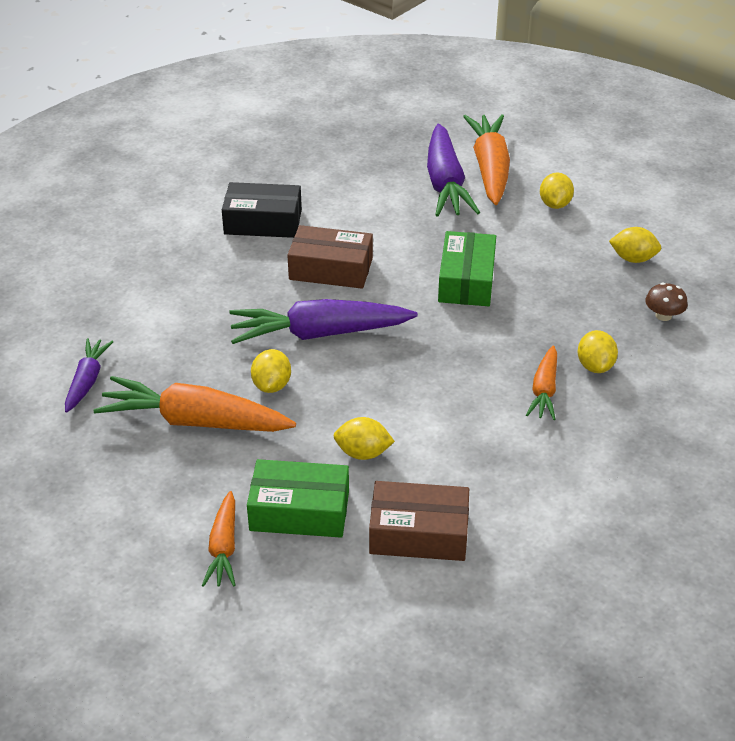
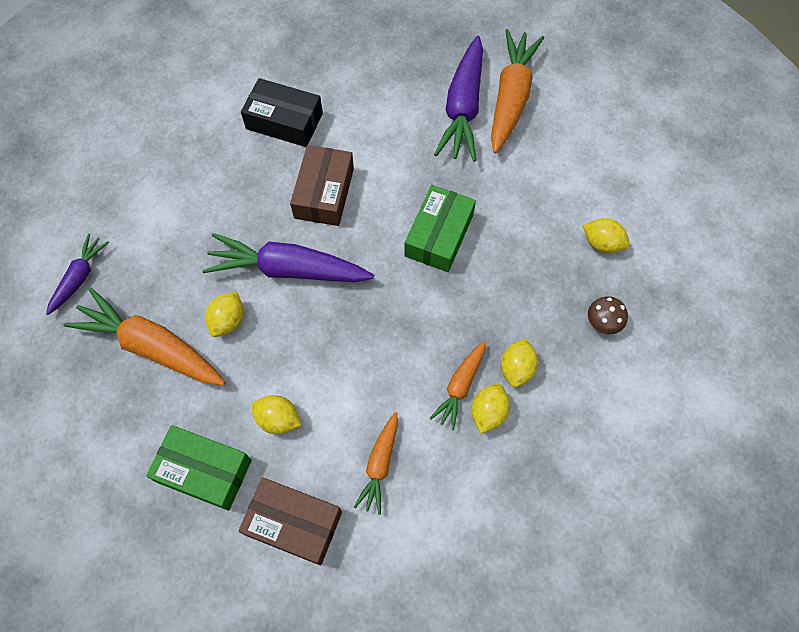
camera: 15 degrees right, 25 degrees up
orange carrot [202,491,236,587] -> orange carrot moved to [354,412,398,515]
brown box [287,225,373,289] -> brown box turned 75 degrees clockwise [290,145,354,226]
yellow lemon [540,173,574,209] -> yellow lemon moved to [471,384,510,434]

